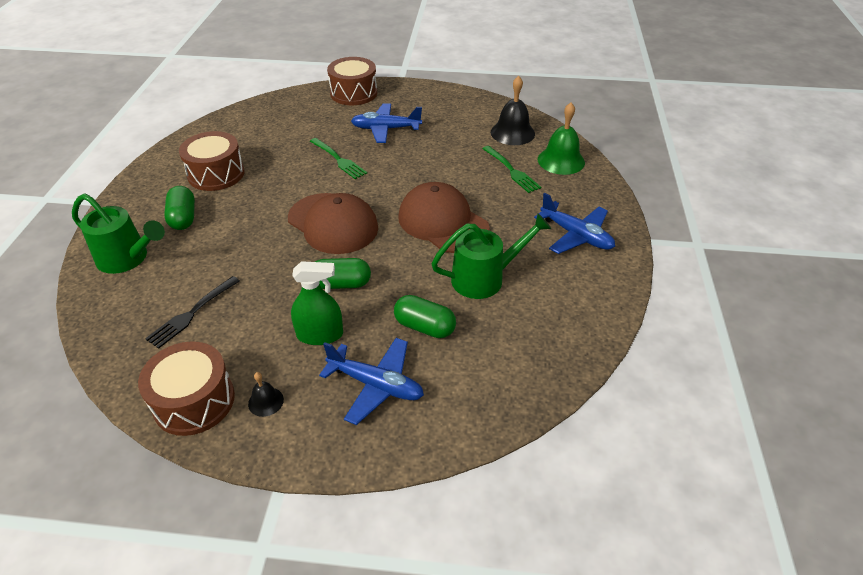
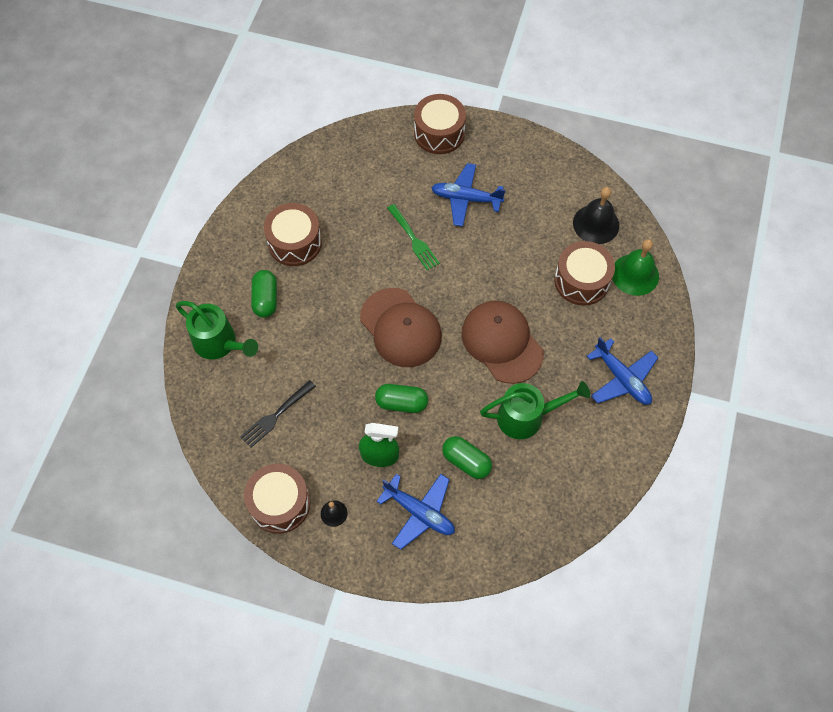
camera: 10 degrees right, 20 degrees up
green fork [482,146,541,193] -> brown drum [554,241,615,306]

